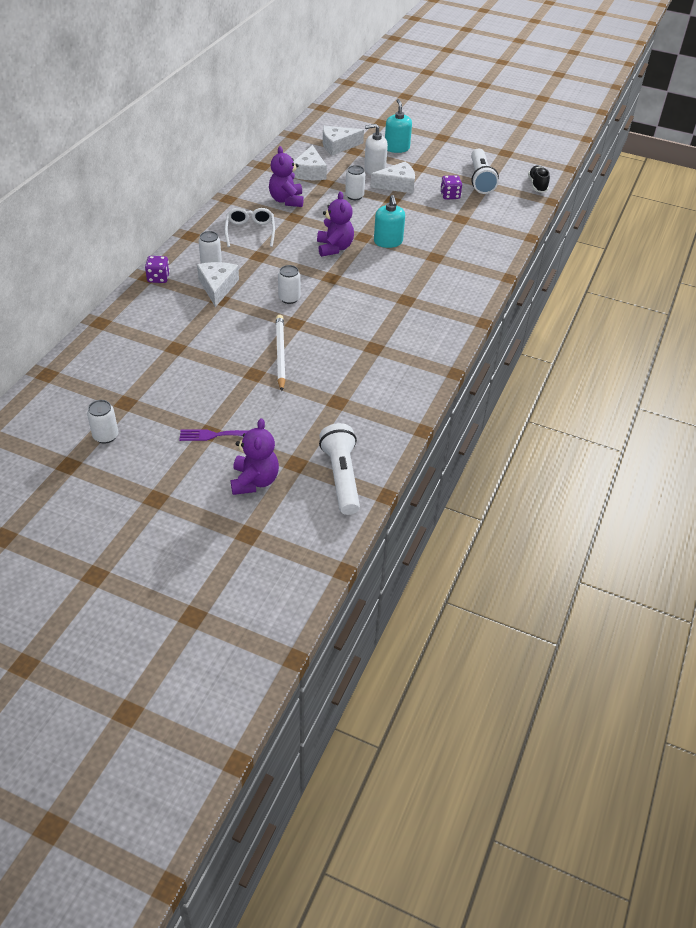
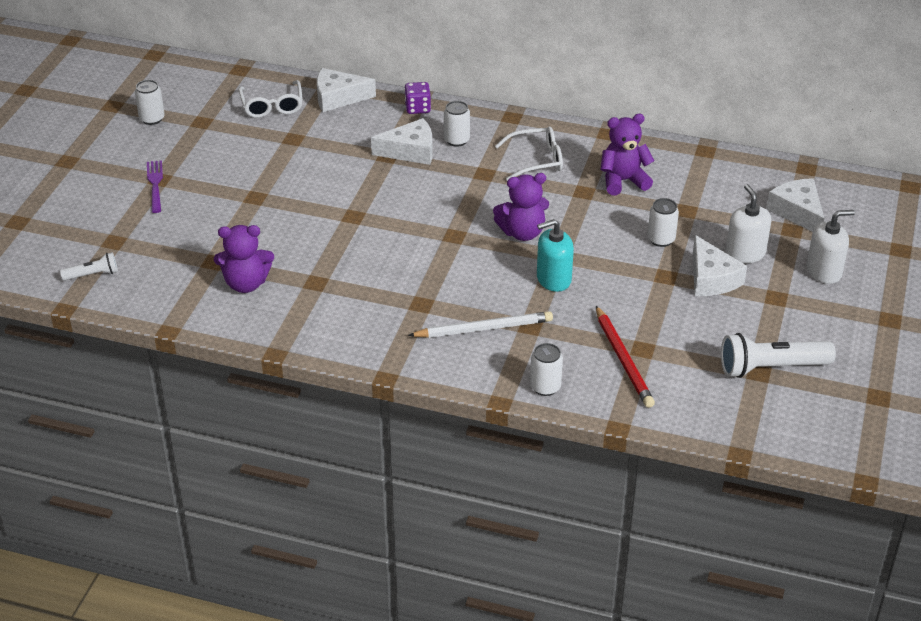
camera: 85 degrees right, 5 degrees down
purple teddy bear [231,418,279,495] -> purple teddy bear moved to [214,225,274,293]
white pencil [276,315,286,391] -> white pencil moved to [408,311,553,338]
white can [278,265,300,304] -> white can moved to [530,343,563,396]
white cheese [293,145,327,180] -> white cheese moved to [317,68,376,112]
white flashlight [319,423,360,515] -> white flashlight [60,252,118,281], size x0.53
turquoise soap dispenser [385,99,412,153] -> white soap dispenser [807,210,855,284]
purple dice [440,175,462,200] -> none
black shoe [528,165,550,193] -> none
none -> white glasses [239,80,303,118]
none -> red pencil [596,306,655,408]

